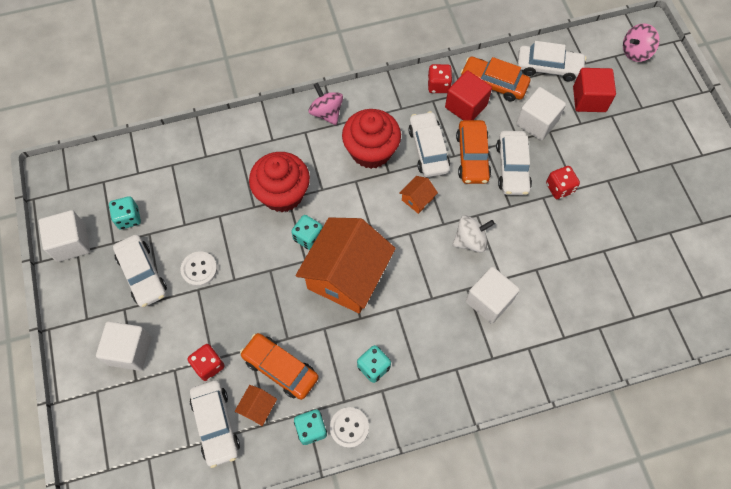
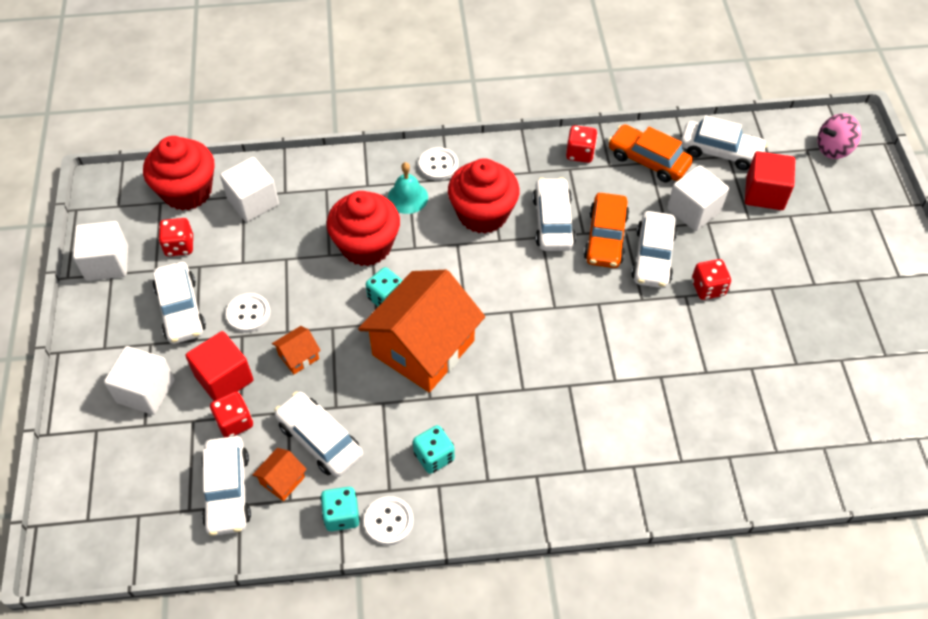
camera: 10 degrees right, 10 degrees down
turquoise dice [109,196,141,229] -> red dice [158,218,193,256]
orange car [240,333,319,400] -> white car [275,392,363,477]
pink spinning top [308,83,343,125] -> white button [419,147,458,181]
orange house [399,176,438,214] -> orange house moved to [272,326,321,374]
red cube [445,70,492,120] -> red cube moved to [186,331,253,401]
white spinning top [452,215,495,252] -> none
white cube [465,267,520,324] -> white cube moved to [220,157,279,222]
none -> red cupcake [143,136,215,211]
none -> turquoise bell [388,162,428,214]

